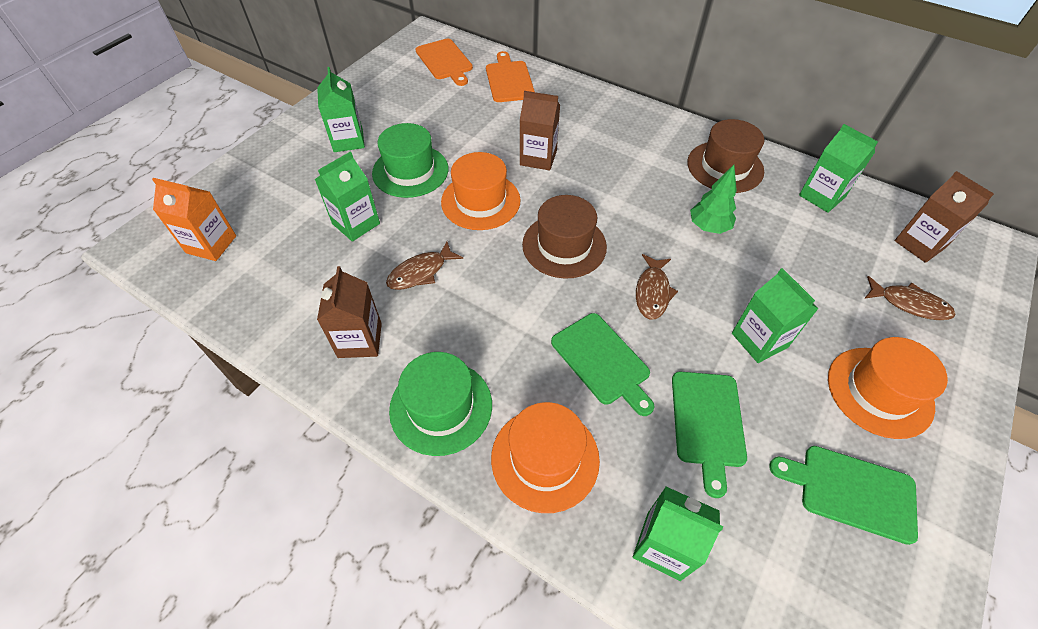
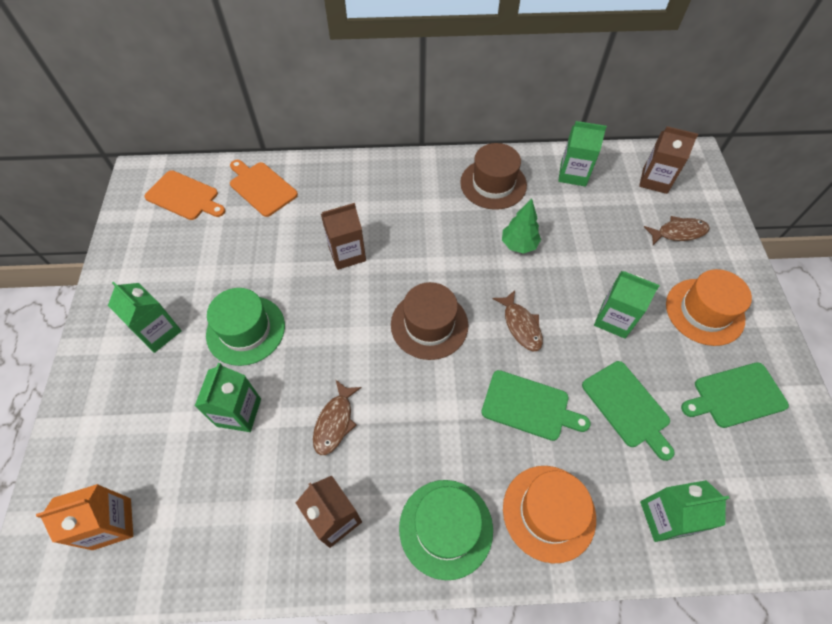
camera: 35 degrees left, 5 degrees up
orange hat [441,152,521,230] -> none

